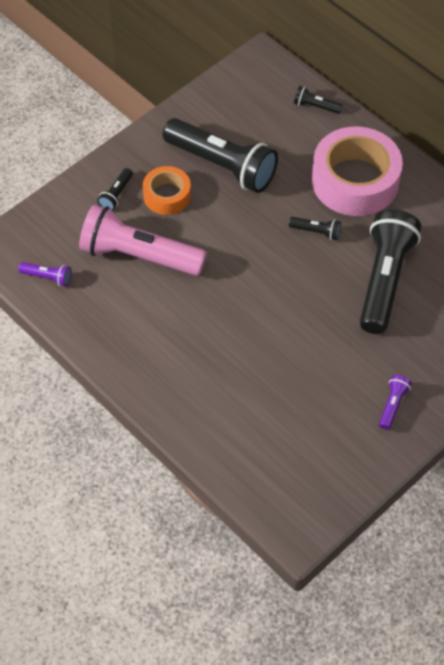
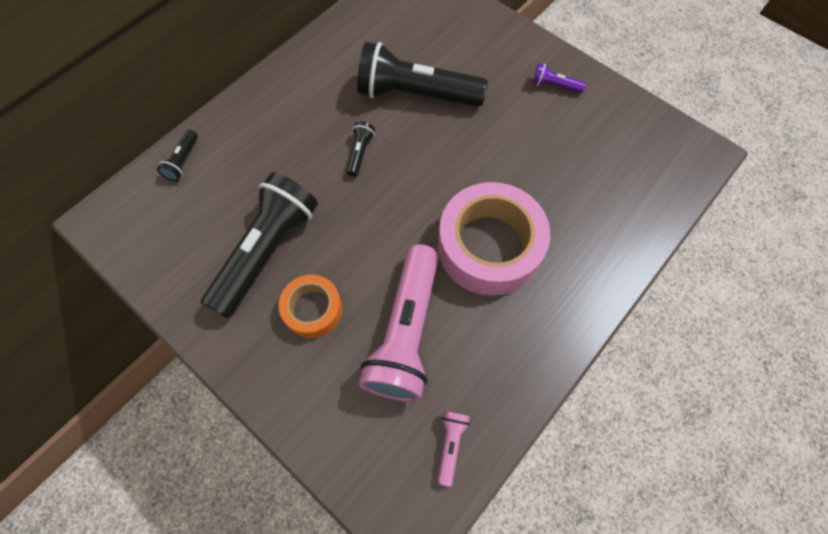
camera: 95 degrees left, 10 degrees up
purple flashlight [18,262,72,286] -> pink flashlight [437,411,470,487]
black flashlight [97,168,133,211] -> none
pink tape [312,127,403,216] -> pink tape moved to [438,182,550,296]

